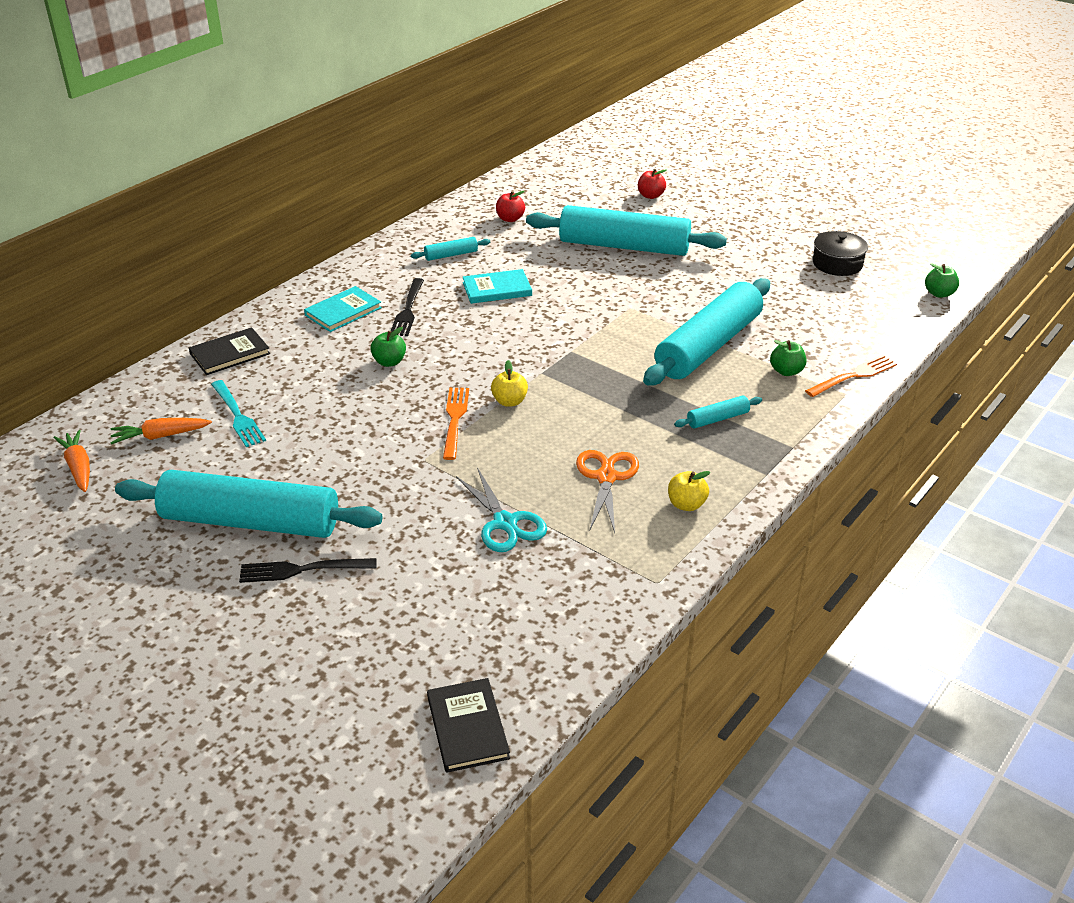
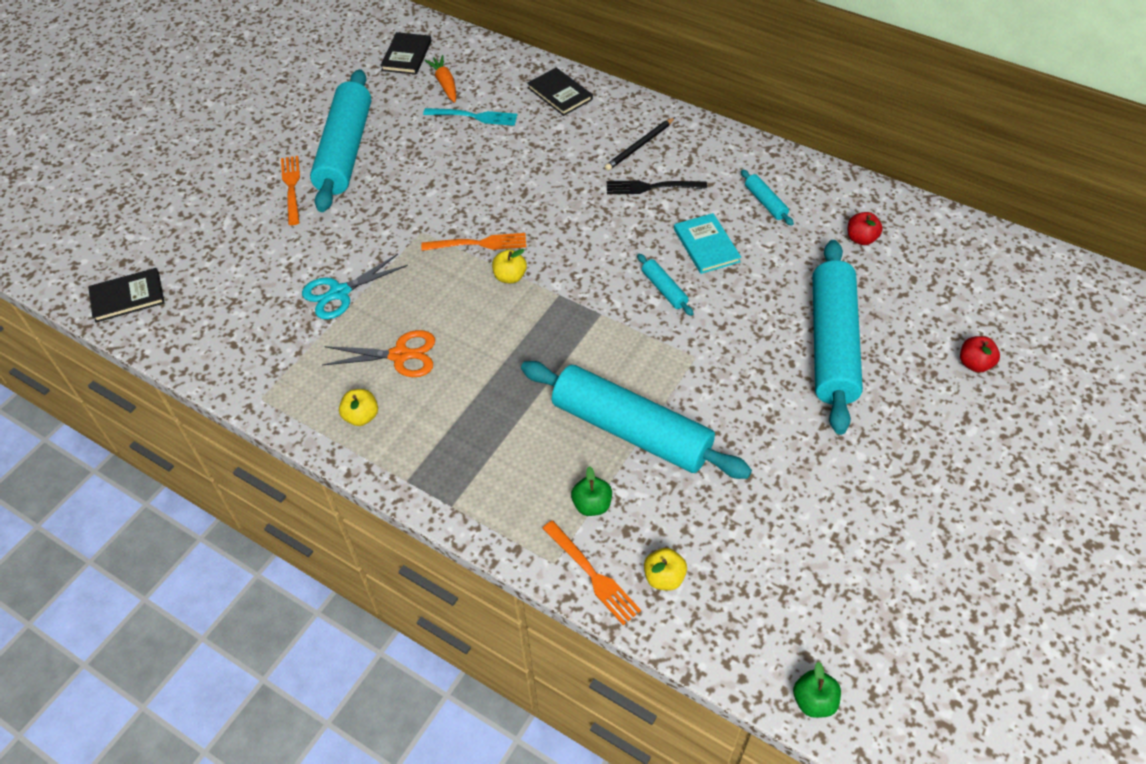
camera: 85 degrees right, 15 degrees up
orange carrot [54,430,90,492] -> black book [380,32,432,75]
turquoise fork [211,380,266,447] -> turquoise fork turned 135 degrees counterclockwise [423,108,517,126]
black fork [239,558,377,583] -> orange fork [281,156,300,225]
turquoise book [304,286,382,332] -> black pencil [605,117,675,171]
green apple [370,327,406,367] -> none
turquoise rolling pin [674,396,762,428] -> turquoise rolling pin moved to [637,254,694,316]
black pot [813,231,868,276] -> none
none -> yellow apple [644,548,687,591]

